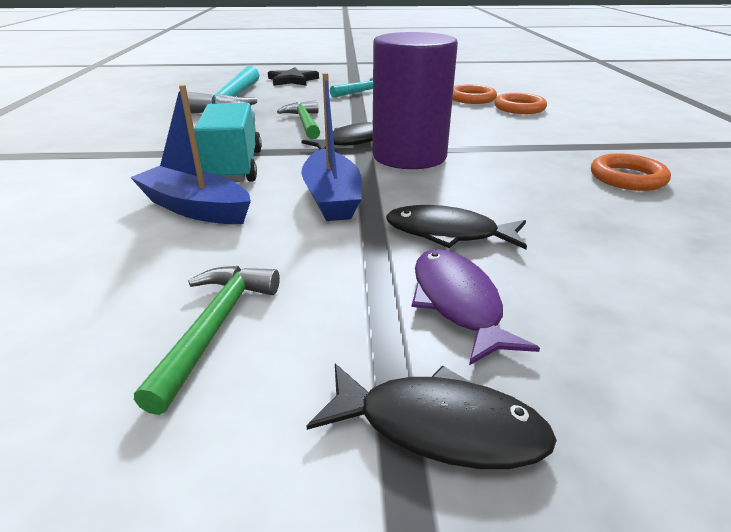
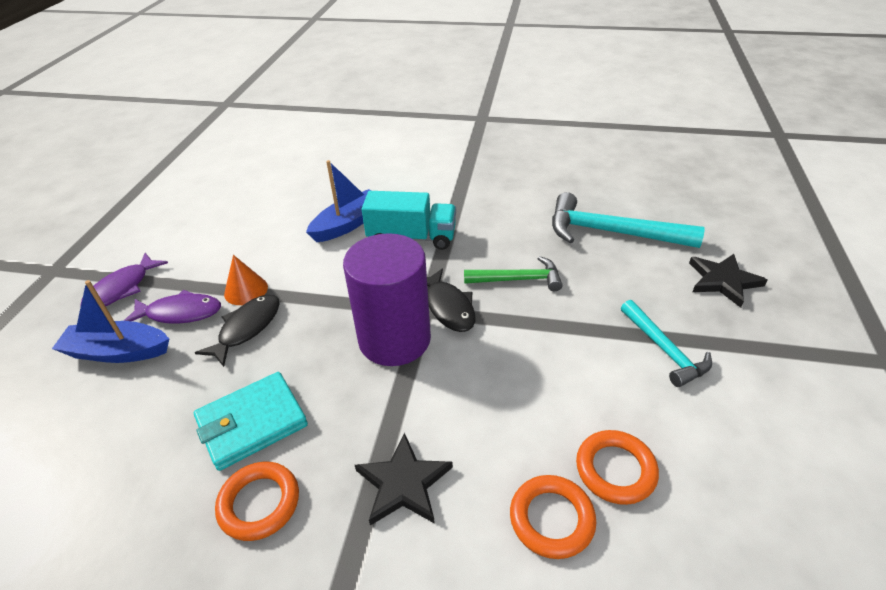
camera: 105 degrees right, 10 degrees up
green hammer [134,266,280,415] -> none
blue boat [301,73,362,221] -> blue boat moved to [52,280,169,363]
black fish [307,364,557,469] -> purple fish [80,253,168,307]
none -> turquoise wallet [194,372,308,471]
none -> orange cone [224,255,268,305]
none -> black star [355,433,453,526]

